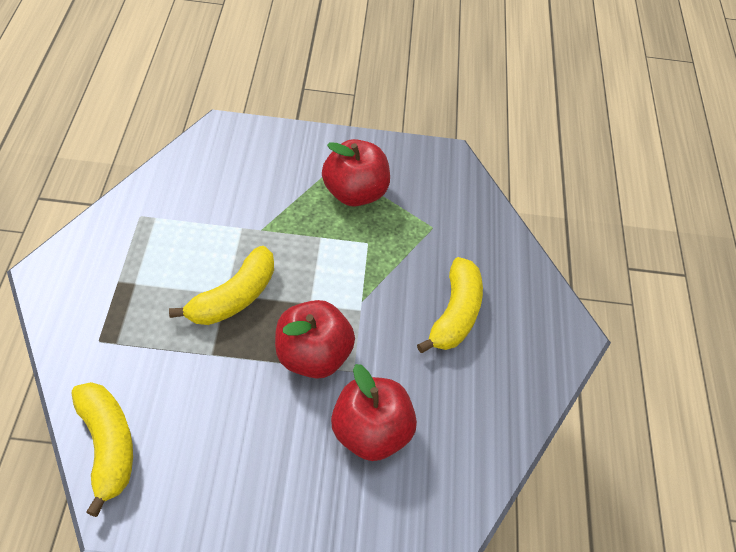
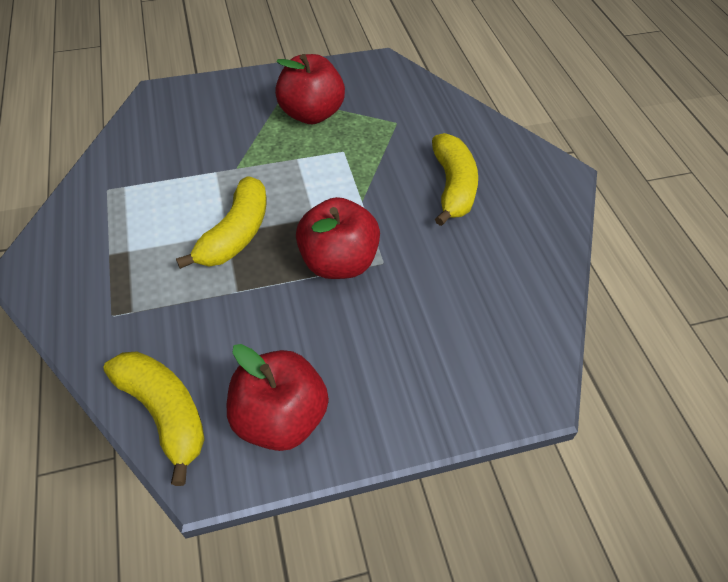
camera: 15 degrees left, 0 degrees up
red apple [331,364,417,461] -> red apple moved to [227,344,329,451]

